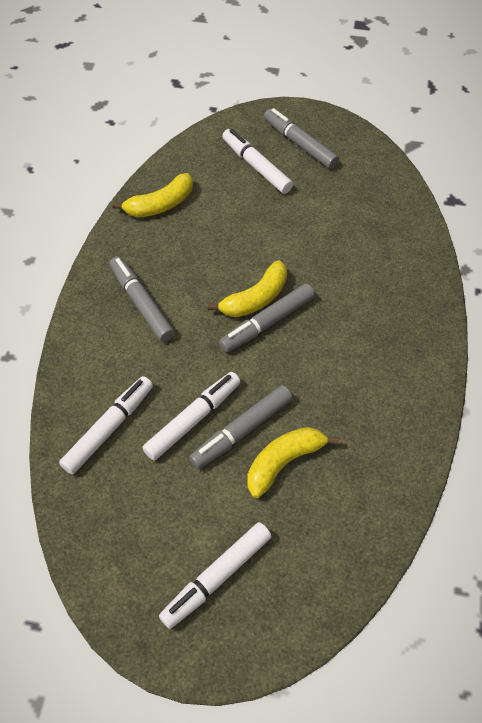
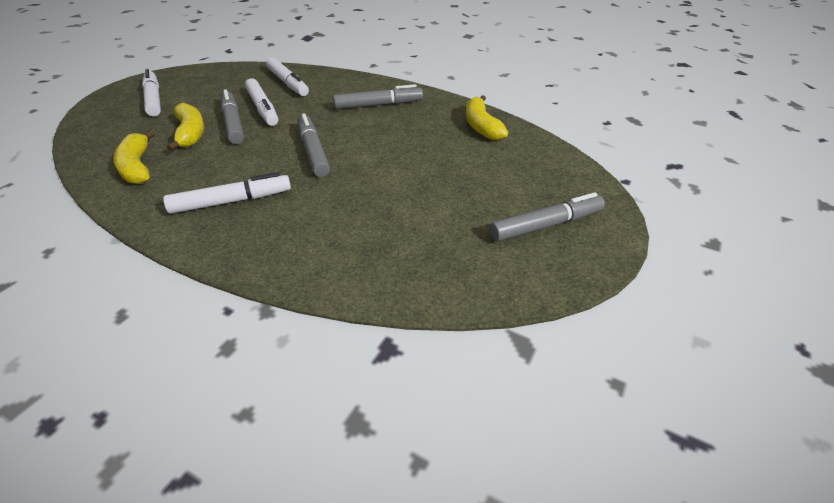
camera: 110 degrees right, 15 degrees down
yellow banana [208,260,287,317] -> yellow banana moved to [113,130,155,184]
white marker [222,129,293,194] -> white marker moved to [163,172,291,214]

